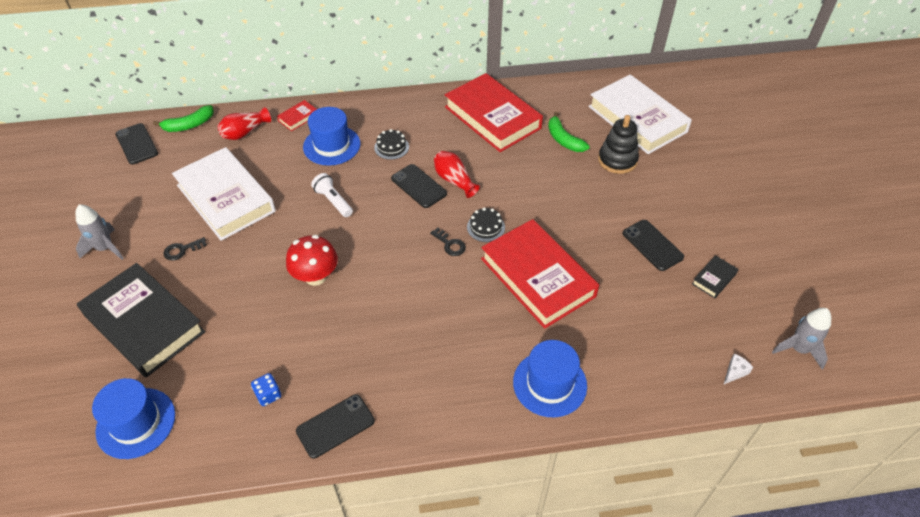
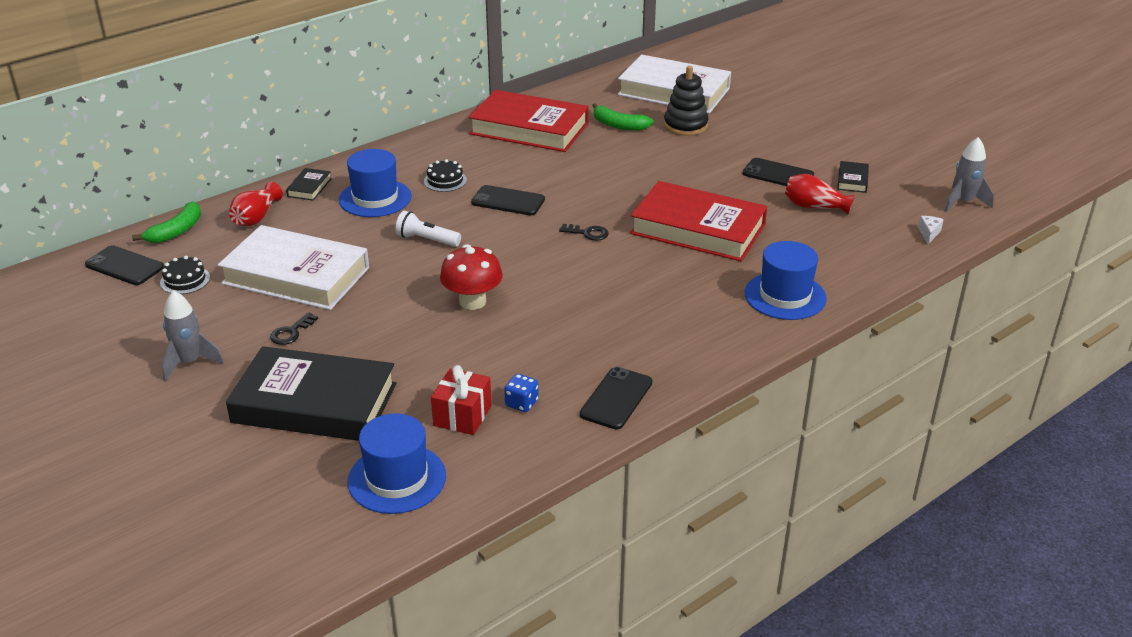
camera: 30 degrees left, 15 degrees down
red book [277,100,317,131] -> black book [286,168,332,201]
red vase [434,151,480,198] -> red vase moved to [785,174,855,214]
black cake [467,208,505,242] -> black cake moved to [160,256,210,294]
none -> red gift [431,365,492,435]

